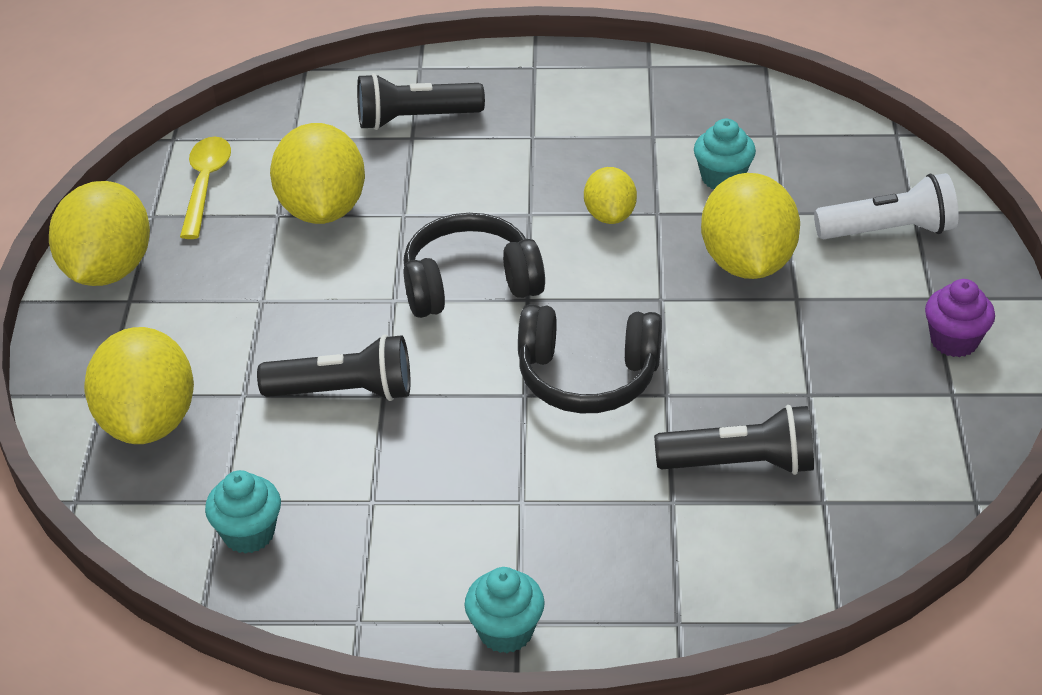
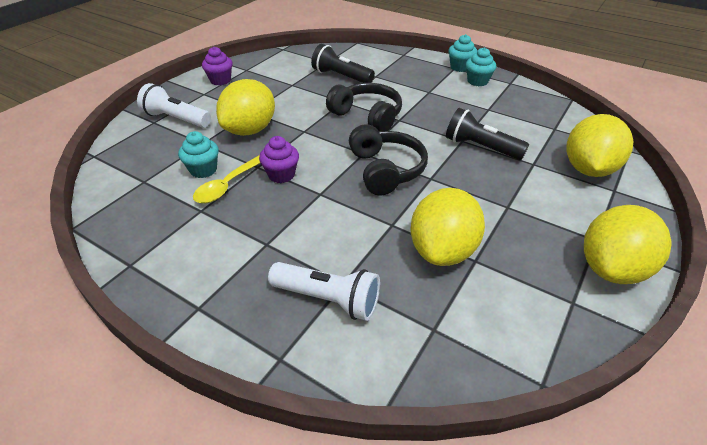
camera: 150 degrees left, 0 degrees up
yellow spoon [180,137,231,239] -> yellow spoon moved to [193,155,260,203]
turquoise cupcake [205,470,281,554] -> turquoise cupcake moved to [466,47,496,86]
black flashlight [357,73,485,130] -> white flashlight [268,262,380,321]
black headphones [404,213,545,318] -> black headphones turned 120 degrees counterclockwise [349,124,428,195]
yellow lemon [584,167,637,224] -> purple cupcake [259,136,299,183]

